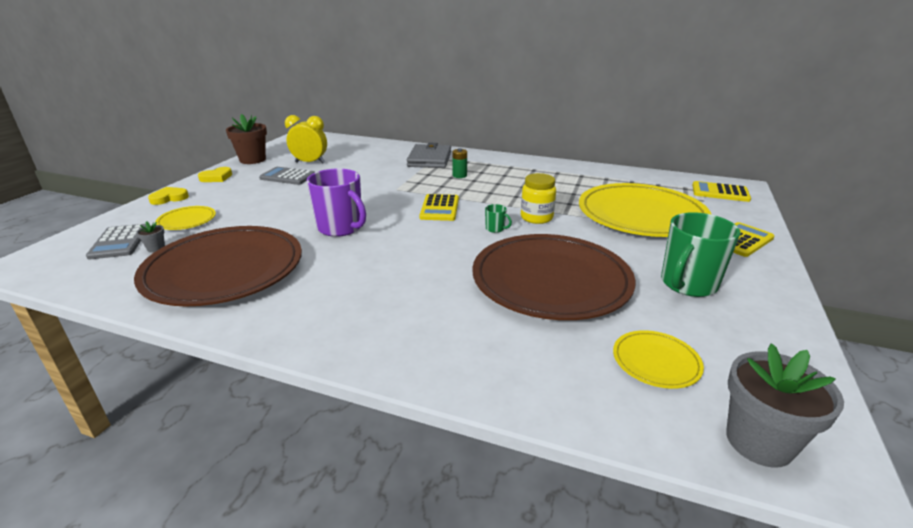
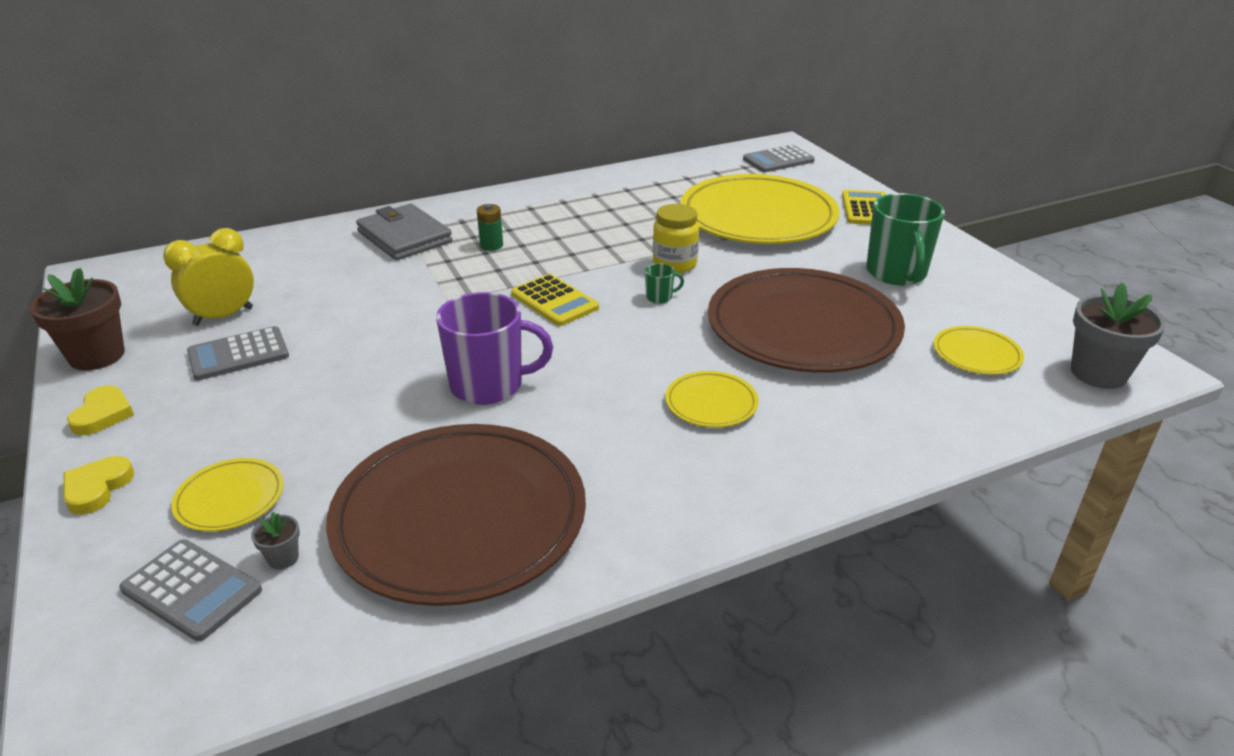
camera: 45 degrees left, 5 degrees up
yellow calculator [692,181,751,202] -> grey calculator [743,145,815,172]
none -> yellow plate [665,371,759,428]

